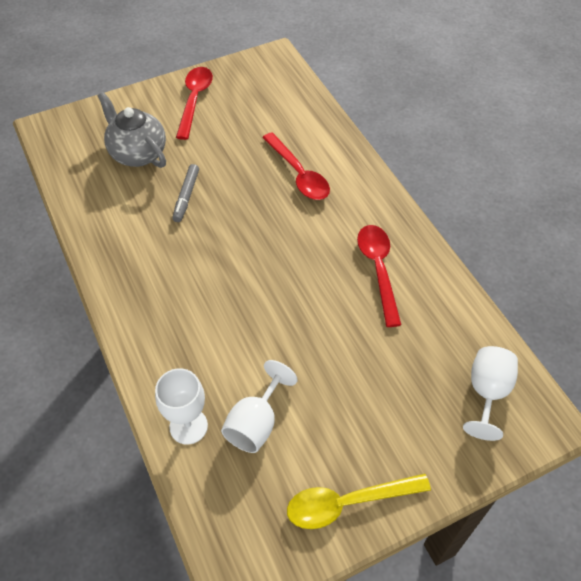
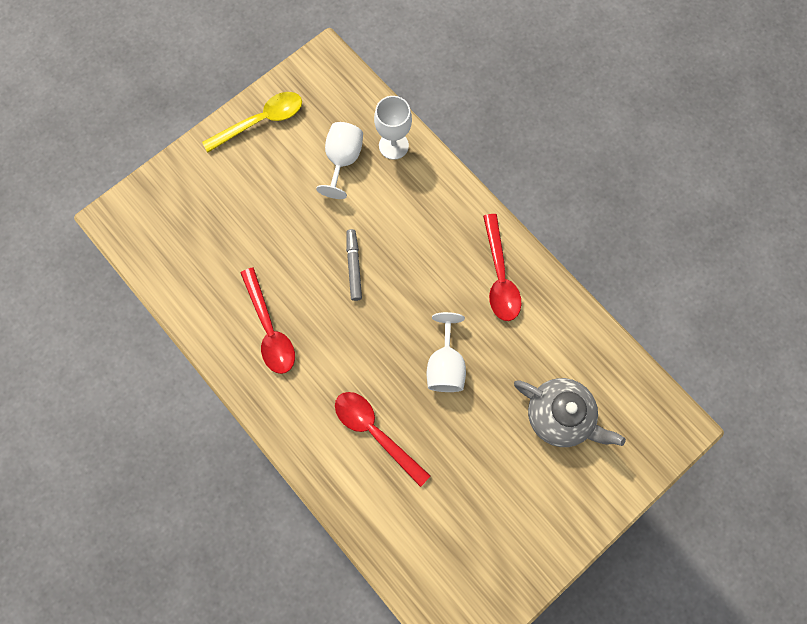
camera: 165 degrees right, 20 degrees up
grey marker [172,164,199,222] -> grey marker moved to [346,229,362,301]
red spoon [176,67,213,140] -> red spoon moved to [483,214,521,321]
white goblet [463,346,518,441] -> white goblet moved to [427,312,466,392]

